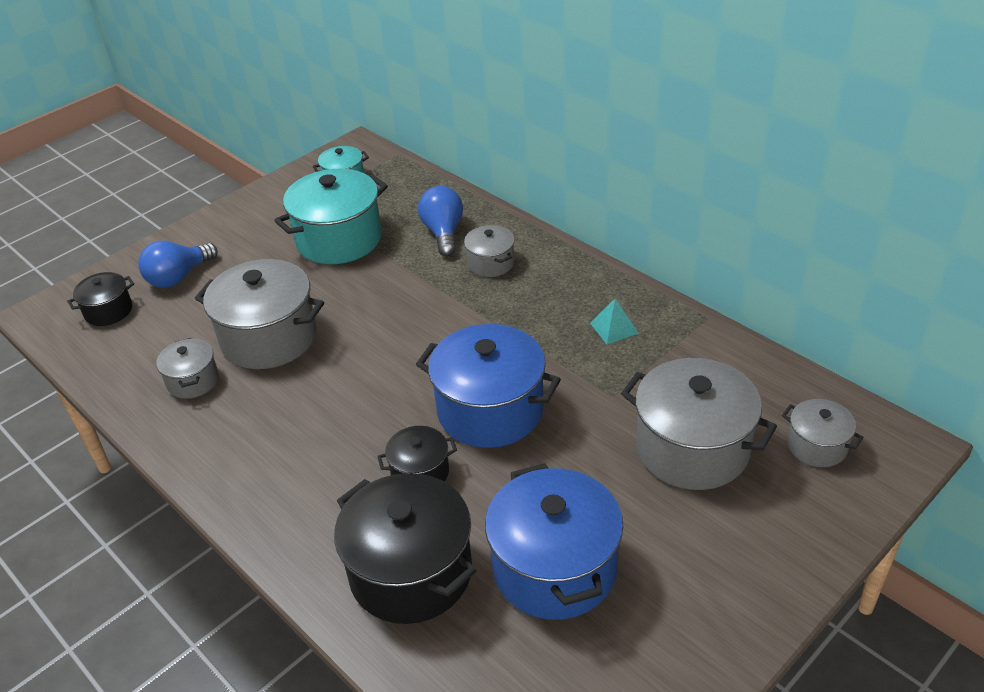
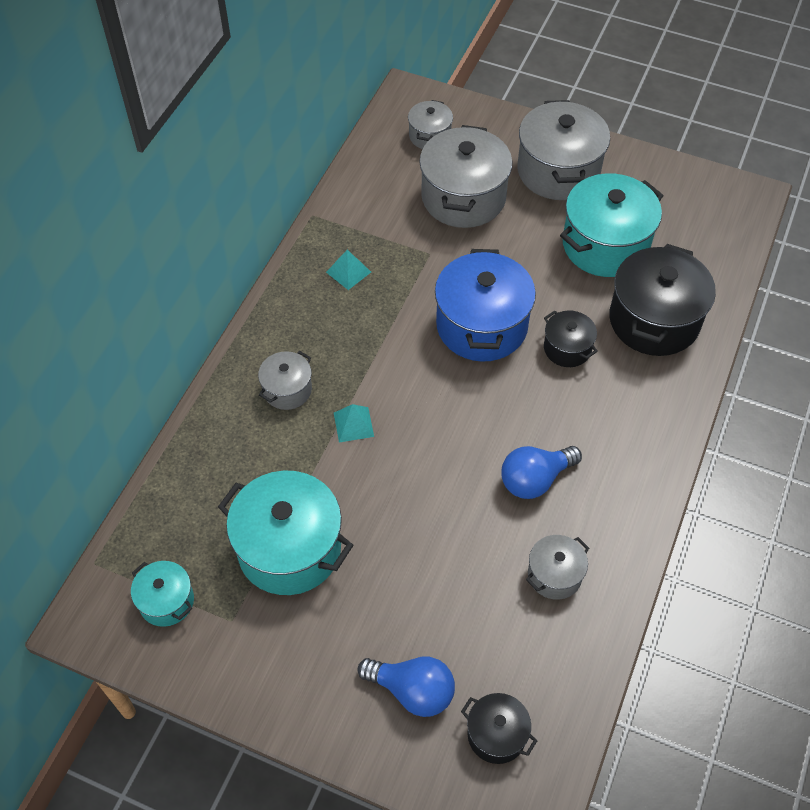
camera: 115 degrees left, 15 degrees up
grey pot [195,259,324,369] -> grey pot moved to [518,100,610,200]
blue light bulb [418,186,463,256] -> blue light bulb moved to [501,446,582,499]
blue pot [485,463,623,620] -> turquoise pot [560,173,664,277]
none -> turquoise pyramid [334,404,374,443]

